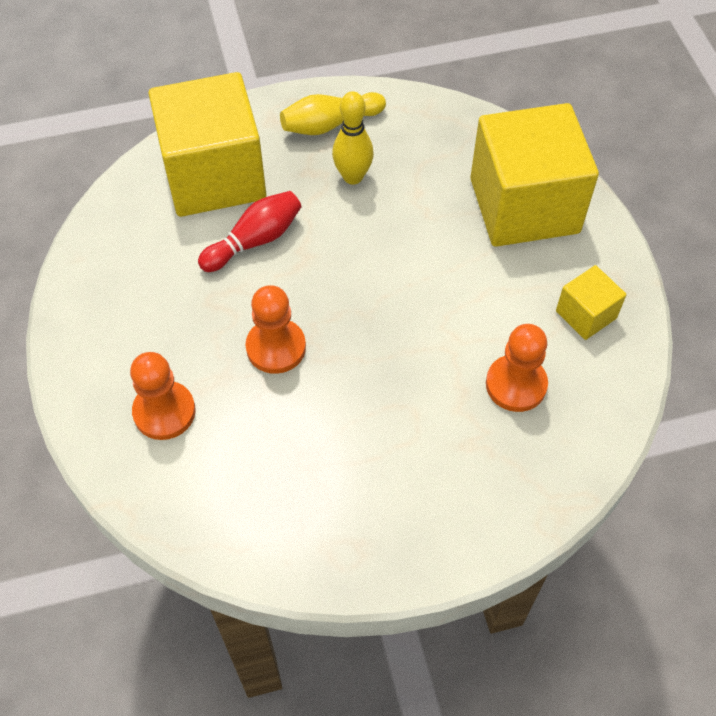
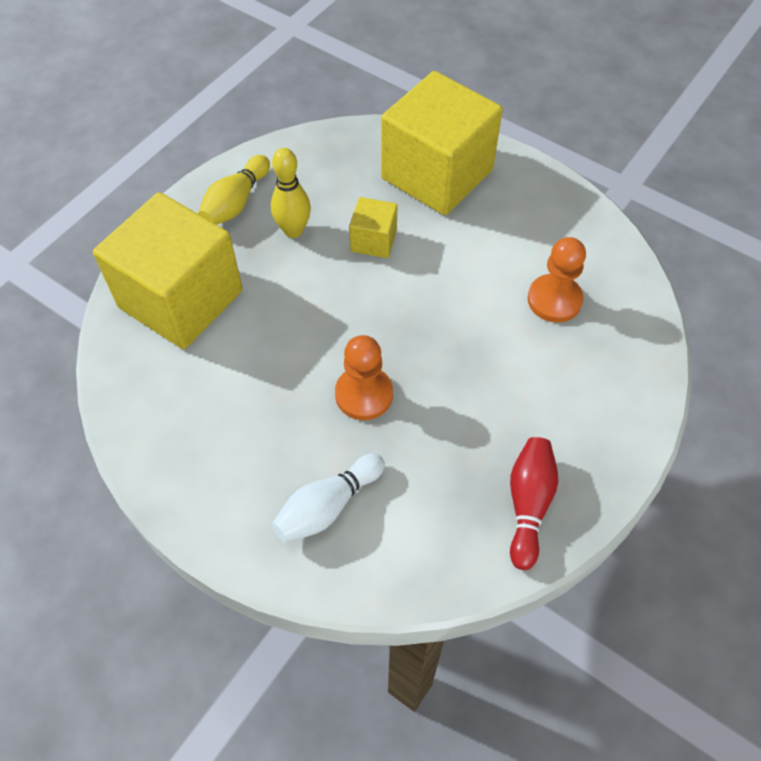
camera: 40 degrees left, 0 degrees up
orange pawn [130,352,196,440] -> white bowling pin [272,453,385,543]
red bowling pin [198,191,302,272] -> red bowling pin moved to [510,437,558,570]
yellow cube [556,265,626,340] -> yellow cube moved to [349,197,397,258]

